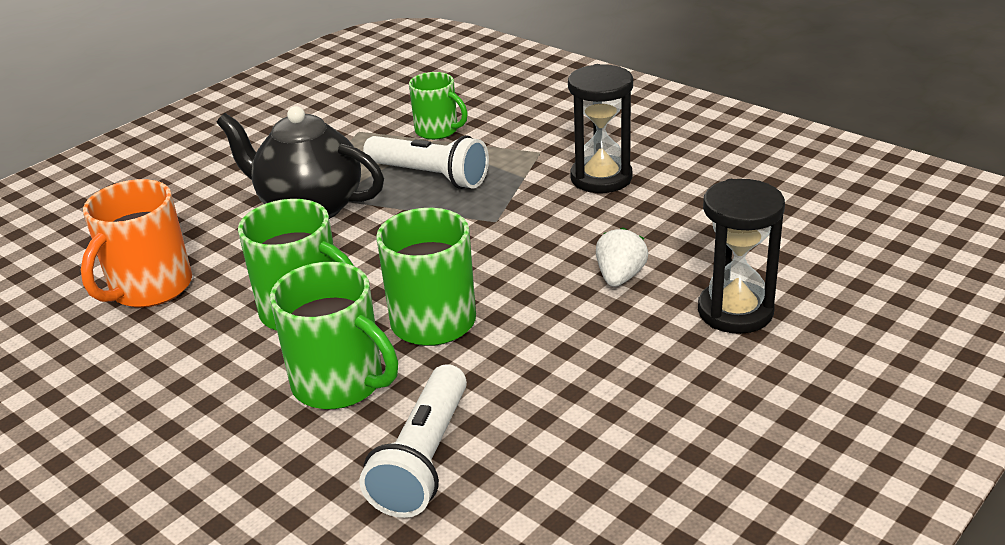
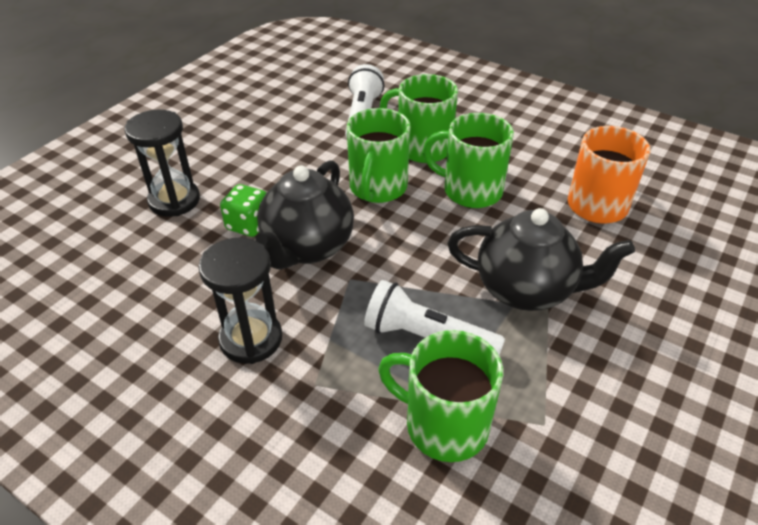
camera: 170 degrees right, 10 degrees up
green mug [409,72,468,140] -> green mug [378,330,503,462], size x1.53
white strawberry [596,227,648,287] -> green dice [220,184,266,237]
none -> black teapot [256,160,354,270]

